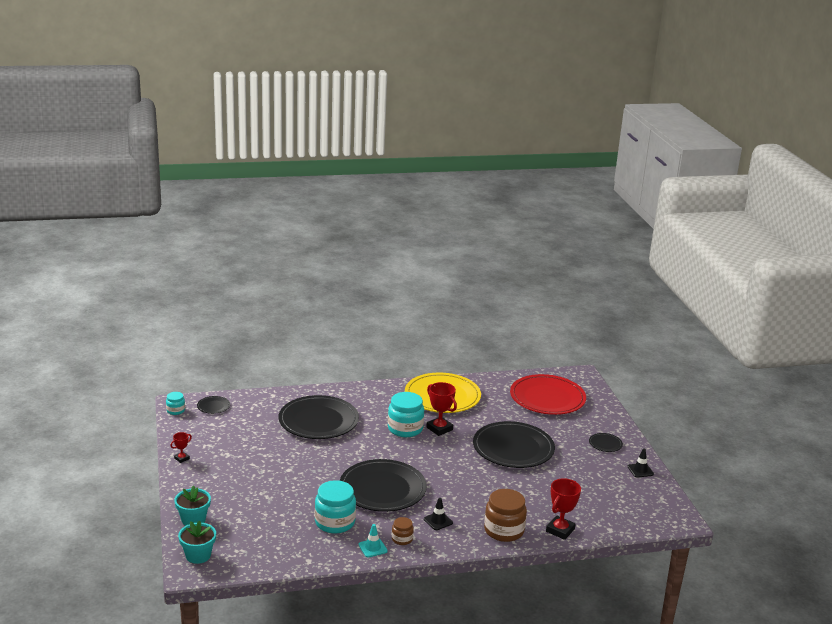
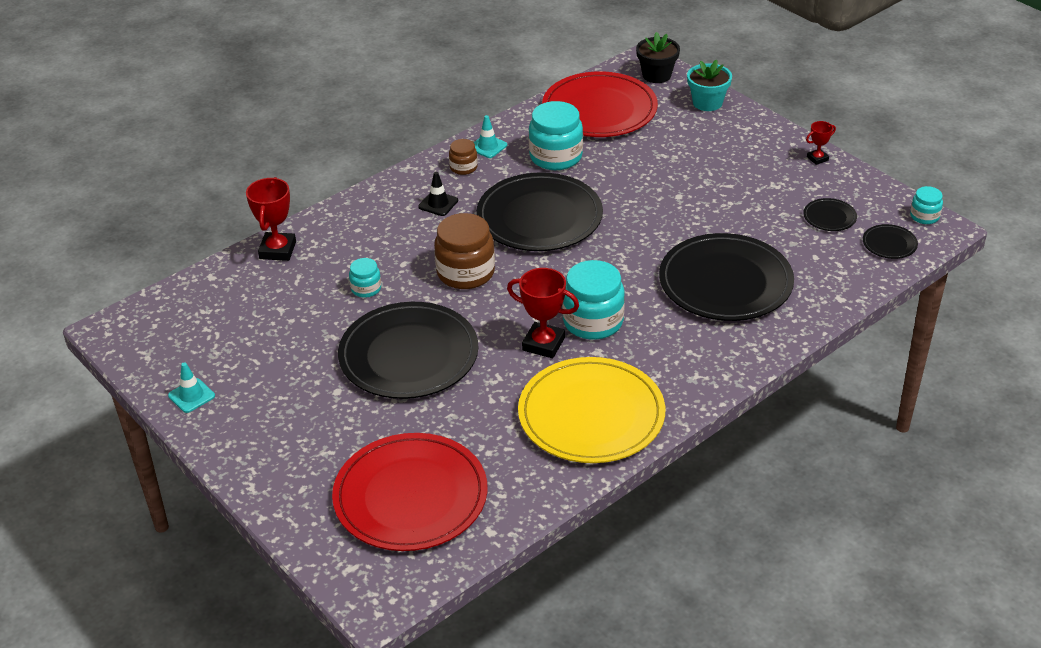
camera: 155 degrees right, 15 degrees up
red trophy [171,432,192,463] -> red trophy turned 45 degrees clockwise [806,121,836,165]
turquoise flower pot [178,521,216,564] -> black flower pot [636,32,680,83]
brown jar [484,489,527,542] -> brown jar moved to [434,213,495,289]
black plate [589,433,623,452] -> black plate moved to [803,198,857,231]
black traffic cone [628,448,654,478] -> turquoise traffic cone [168,362,215,413]
none -> turquoise jar [349,258,381,298]
none -> red plate [542,71,658,137]

